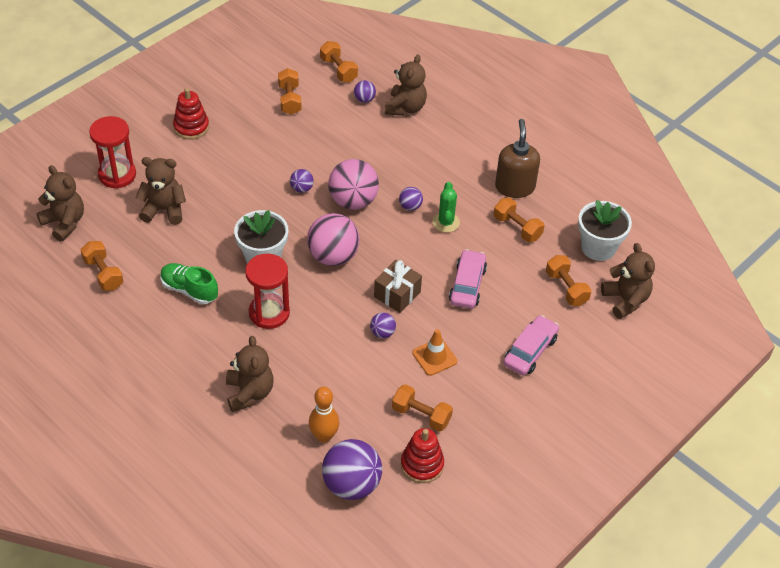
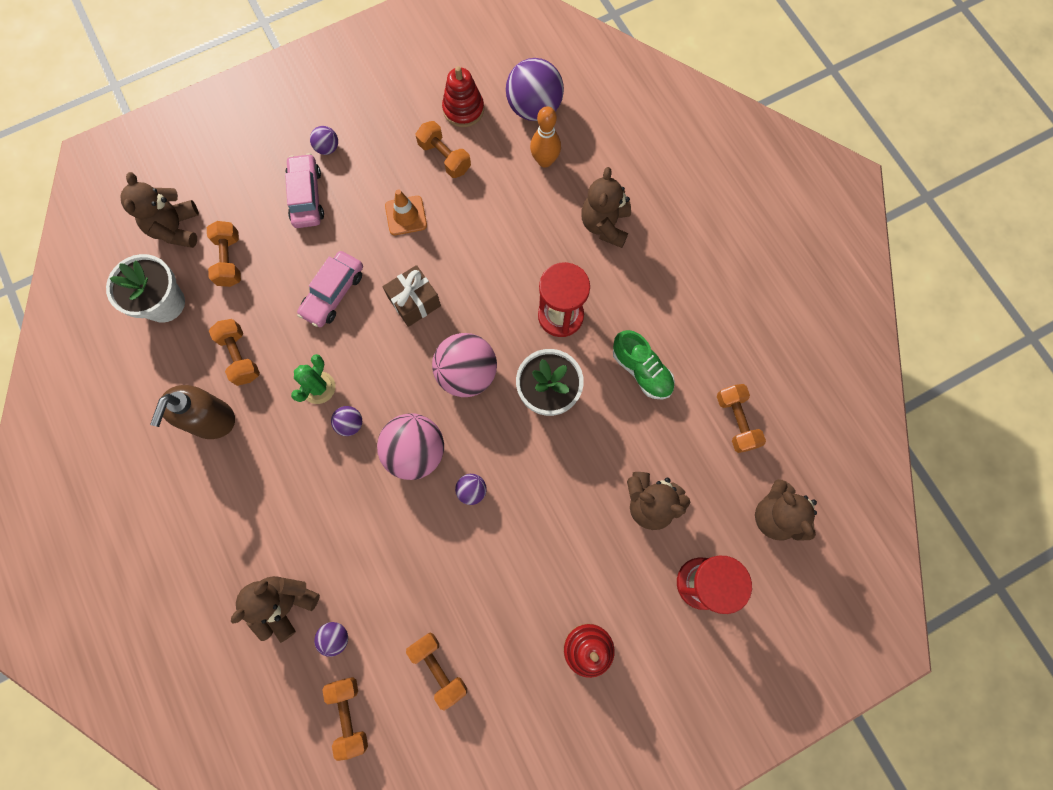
camera: 160 degrees left, 25 degrees up
orange dumbbell [278,68,302,115] -> orange dumbbell turned 45 degrees counterclockwise [406,632,467,711]
purple ball [370,312,396,338] -> purple ball moved to [310,126,338,155]
pink car [503,315,559,376] -> pink car turned 120 degrees clockwise [285,153,324,228]

